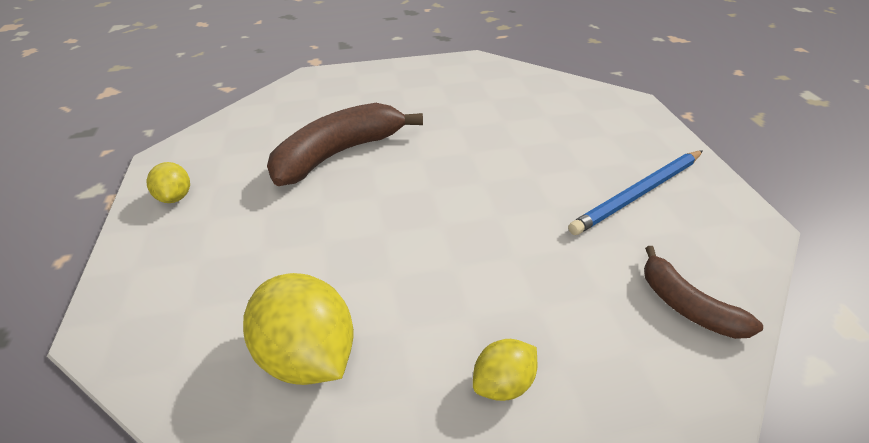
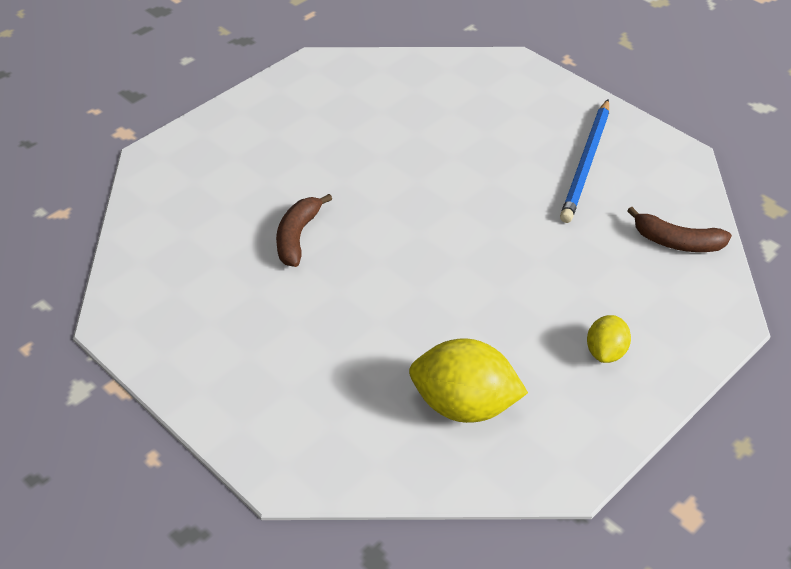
camera: 35 degrees left, 5 degrees up
yellow lemon [146,162,190,203] -> none
brown banana [267,103,423,186] -> brown banana [276,194,332,267], size x0.55

